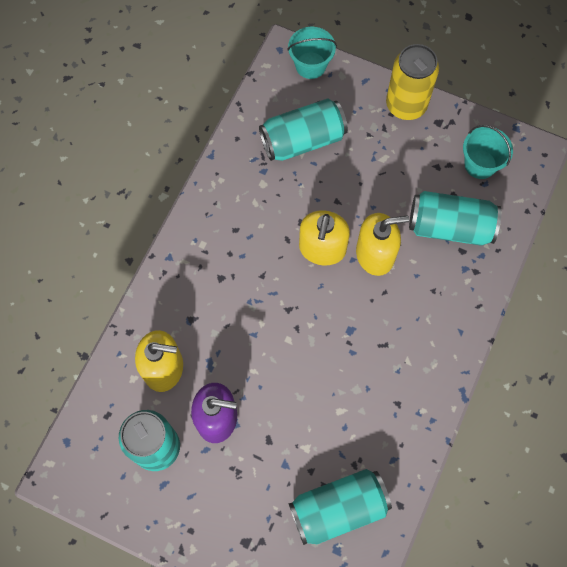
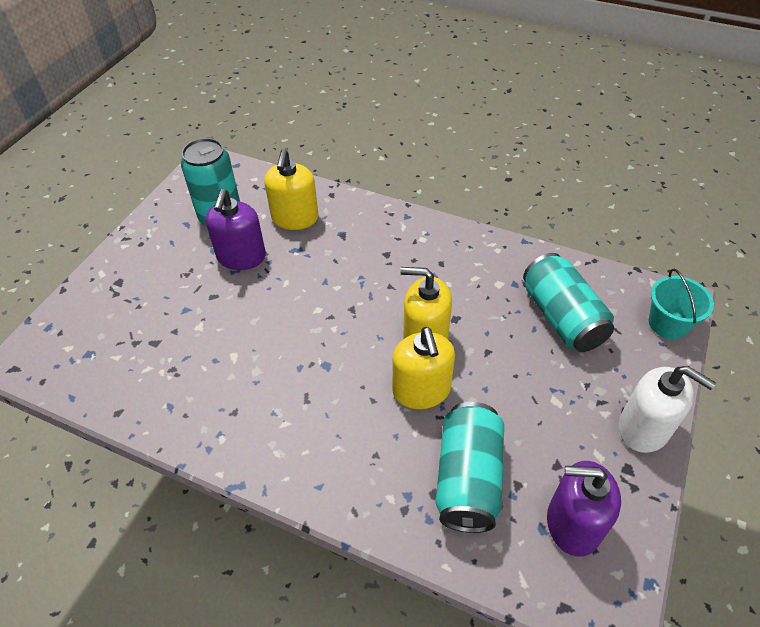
camera: 90 degrees right, 20 degrees down
turquoise can [289,469,392,545] -> none
yellow can [386,44,439,120] -> white soap dispenser [619,366,716,453]
turquoise bucket [463,125,513,179] -> purple soap dispenser [547,461,621,557]

